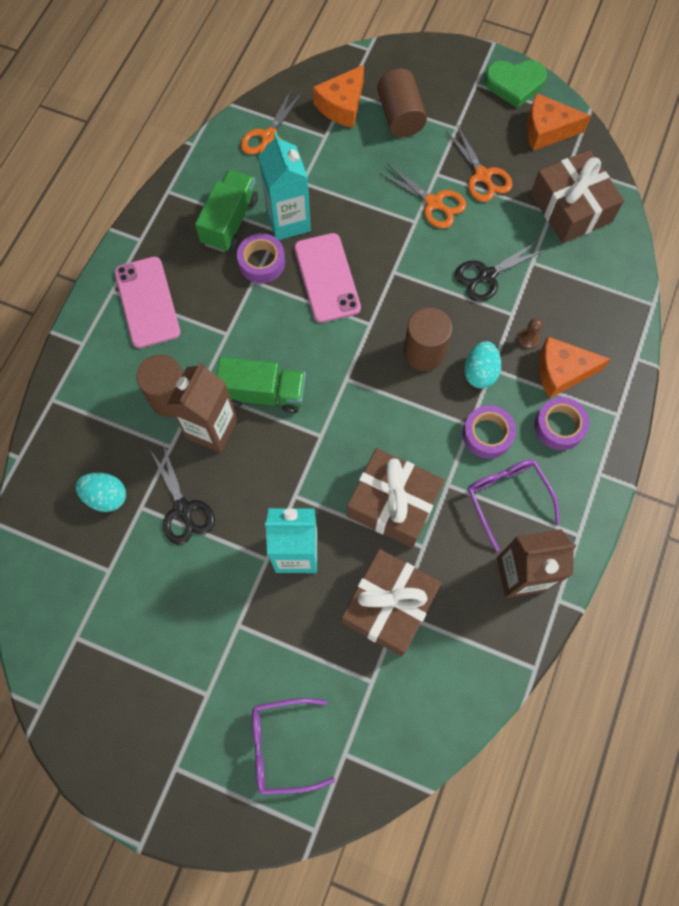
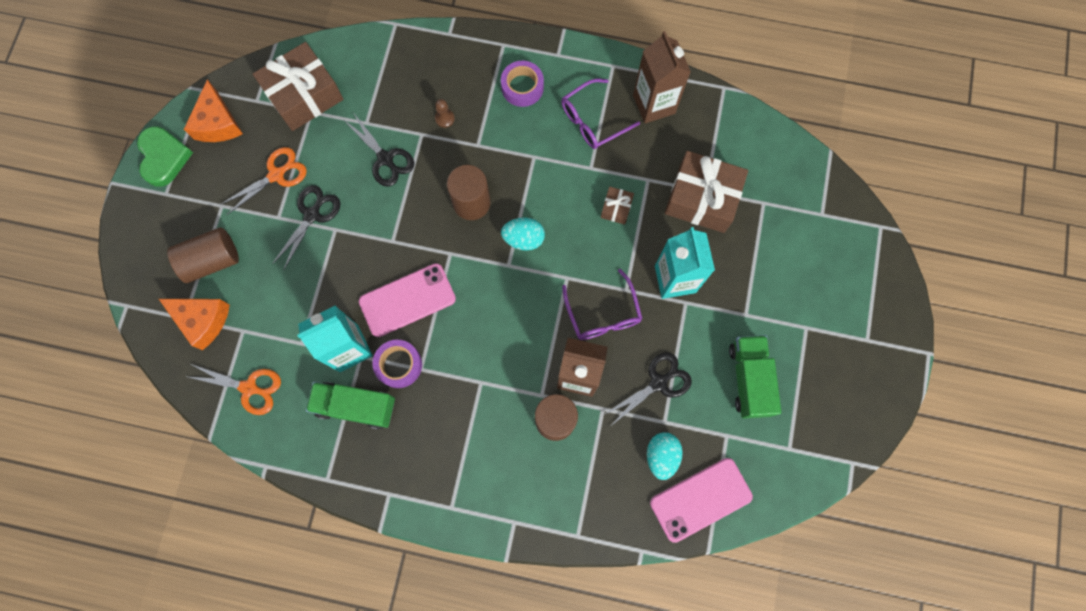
camera: 100 degrees left, 5 degrees up
pink phone [114,257,180,348] -> pink phone moved to [650,458,753,543]
green truck [216,357,306,413] -> green truck moved to [729,335,781,419]
purple glasses [252,698,335,795] -> purple glasses moved to [562,269,643,340]
brown gift [347,448,444,548] -> brown gift [601,186,634,225], size x0.46
orange scissors [379,164,466,229] -> black scissors [272,185,341,271]
purple tape [463,405,516,459] -> none
turquoise egg [464,341,501,388] -> turquoise egg moved to [501,217,545,251]
orange cheese [539,337,611,399] -> none

